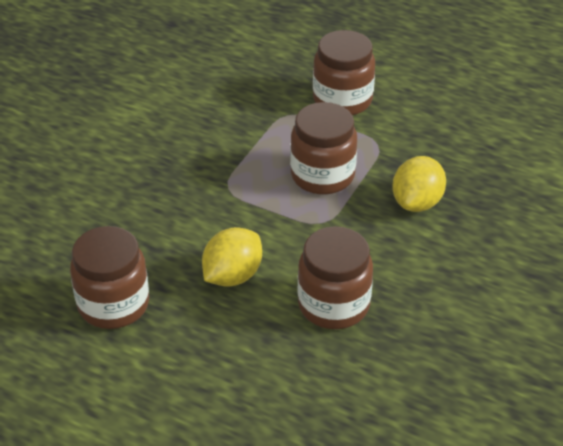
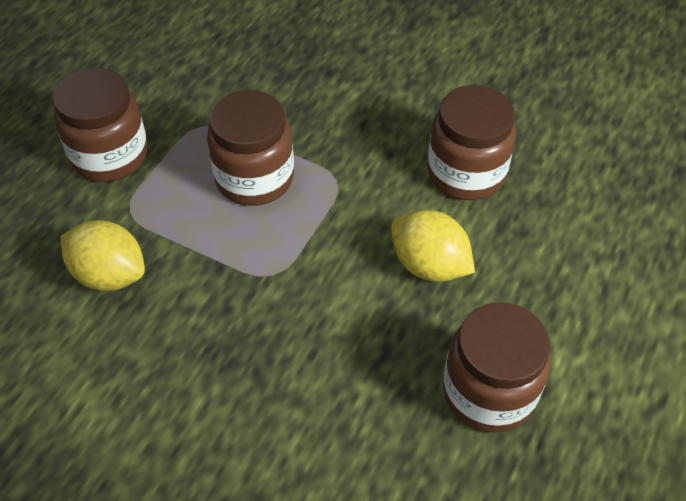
camera: 90 degrees left, 10 degrees up
yellow lemon [392,156,446,212] -> yellow lemon moved to [61,220,145,291]

